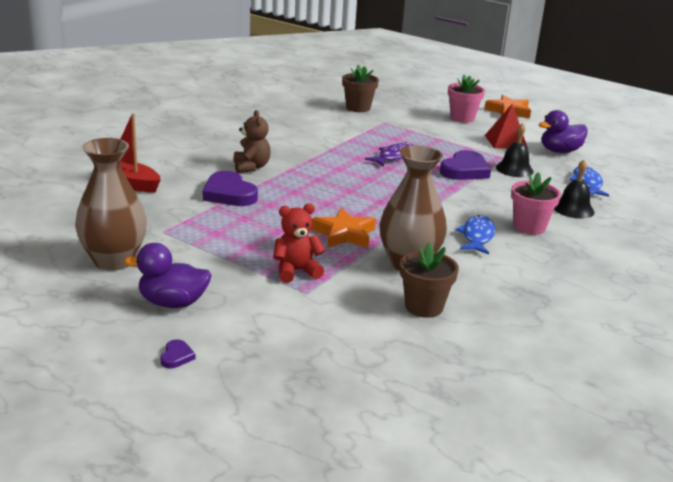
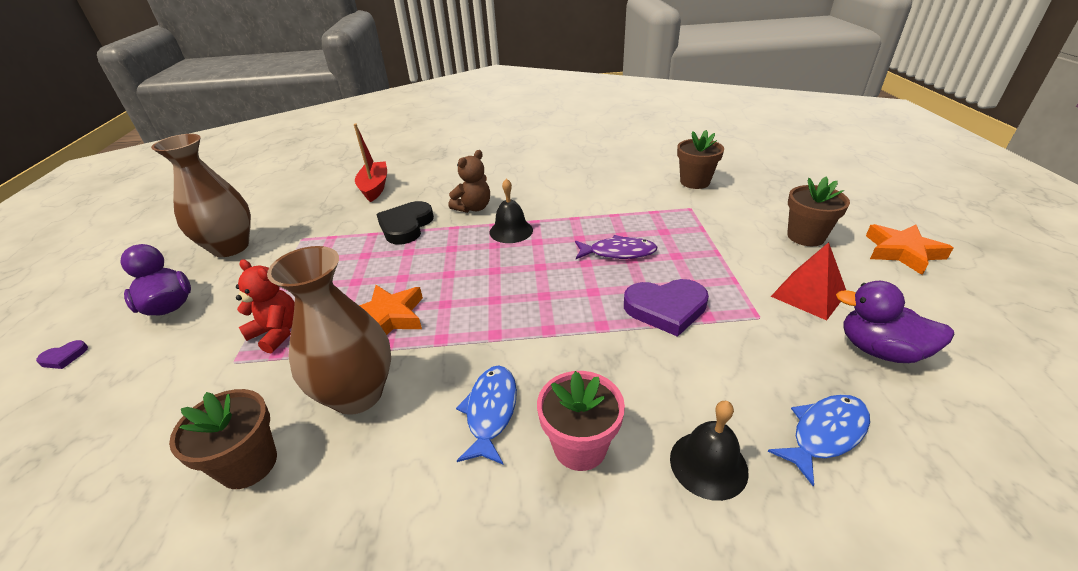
camera: 55 degrees right, 10 degrees up
purple heart [202,171,258,206] -> black heart [376,201,434,244]
pink flower pot [448,75,485,123] -> brown flower pot [787,177,850,246]
blue fish [455,215,495,254] -> blue fish turned 60 degrees counterclockwise [456,365,517,465]
black bell [496,123,534,177] -> black bell moved to [490,178,533,243]

